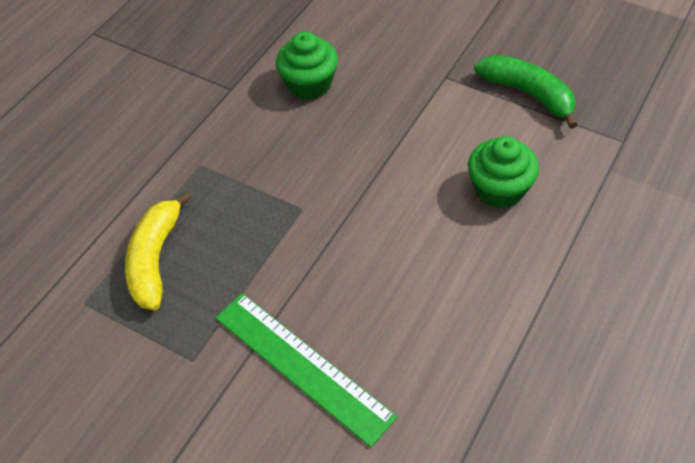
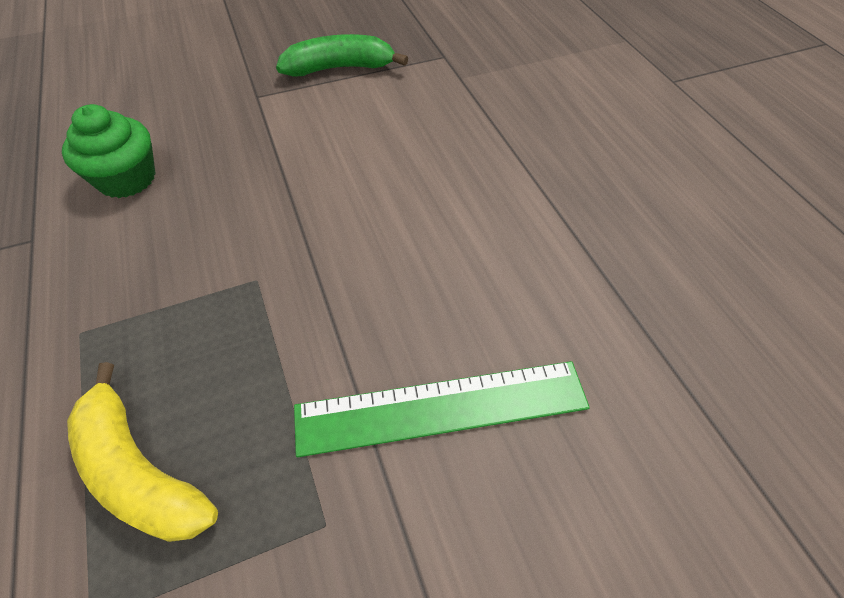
camera: 55 degrees left, 0 degrees up
green cupcake [468,136,539,209] -> none

